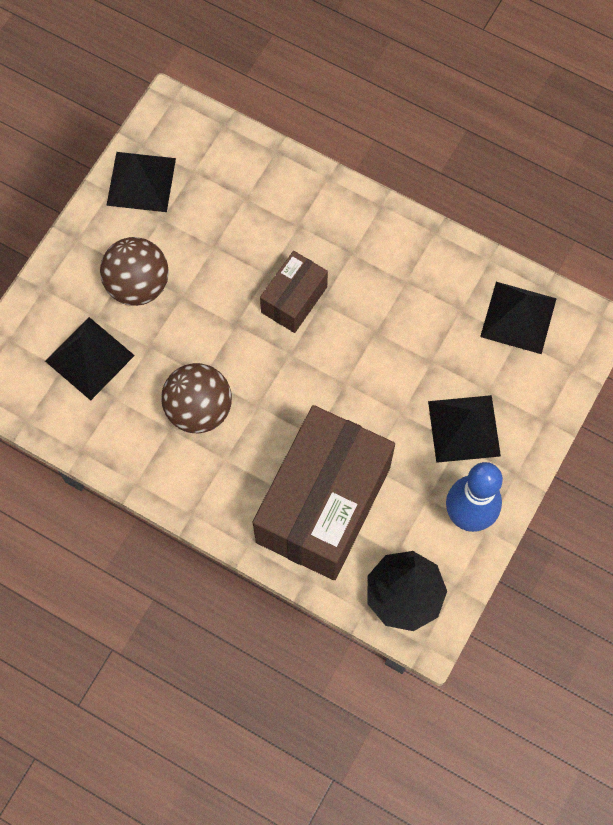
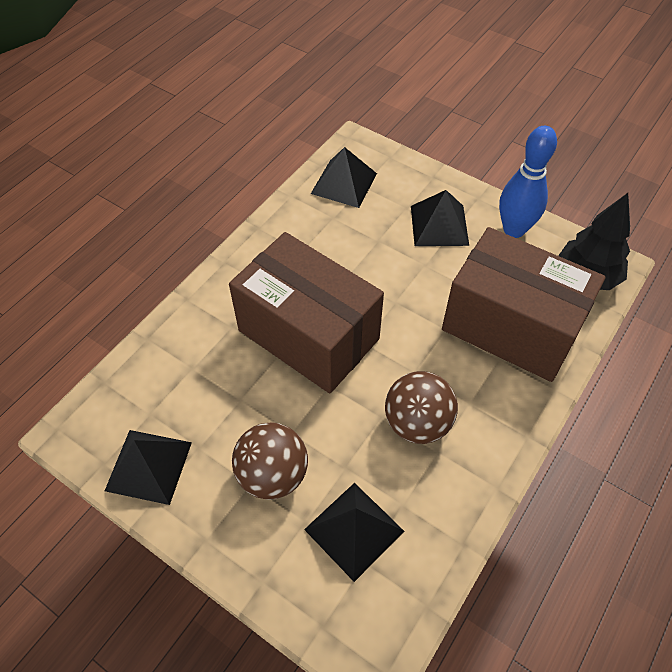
camera: 85 degrees left, 15 degrees down
brown box [260,251,328,333] -> brown box [229,232,384,394], size x2.06

